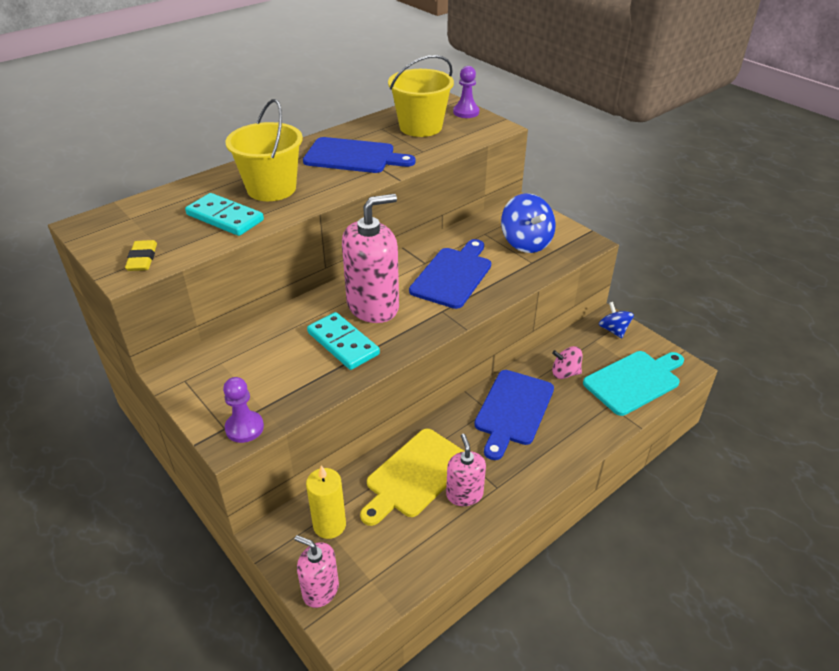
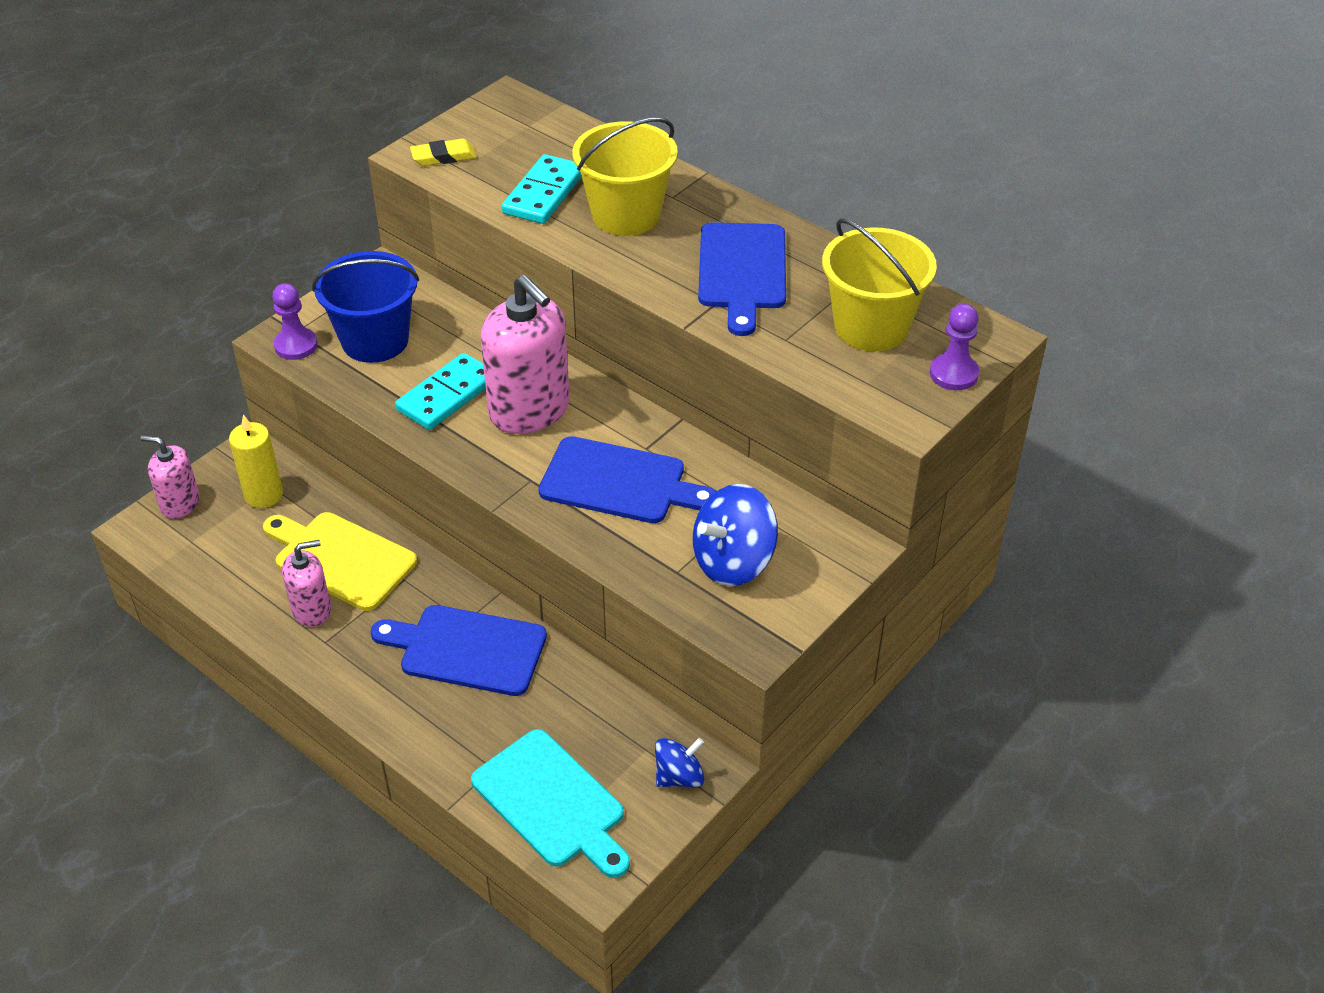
camera: 80 degrees right, 5 degrees up
pink soap dispenser [294,535,339,608] -> pink soap dispenser turned 90 degrees counterclockwise [140,435,200,519]
pink spinning top [552,346,583,379] -> none
none -> blue bucket [312,251,419,363]

